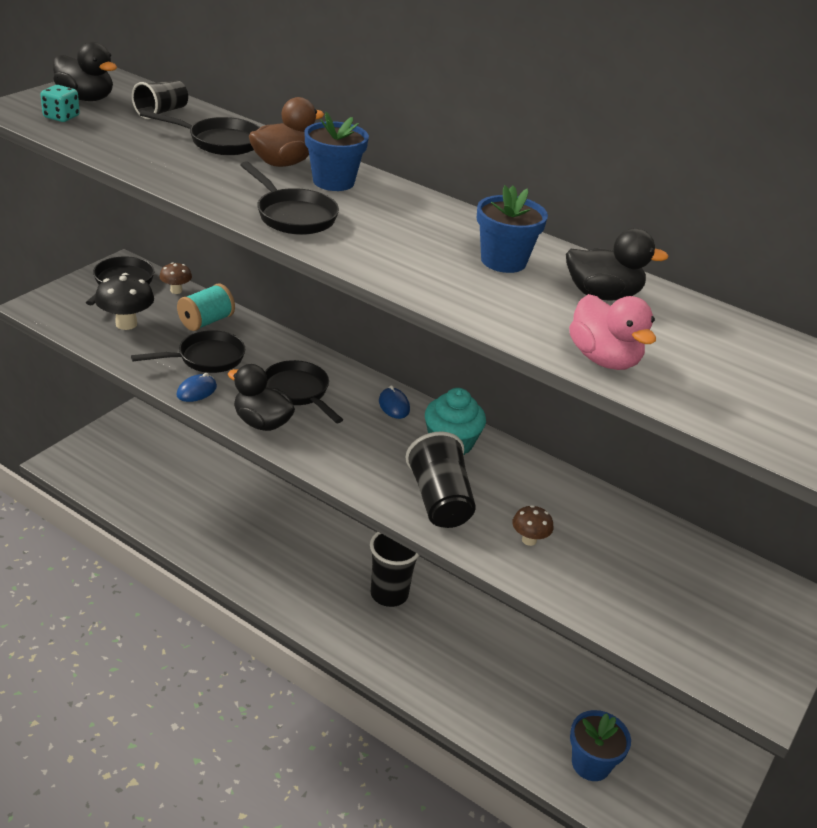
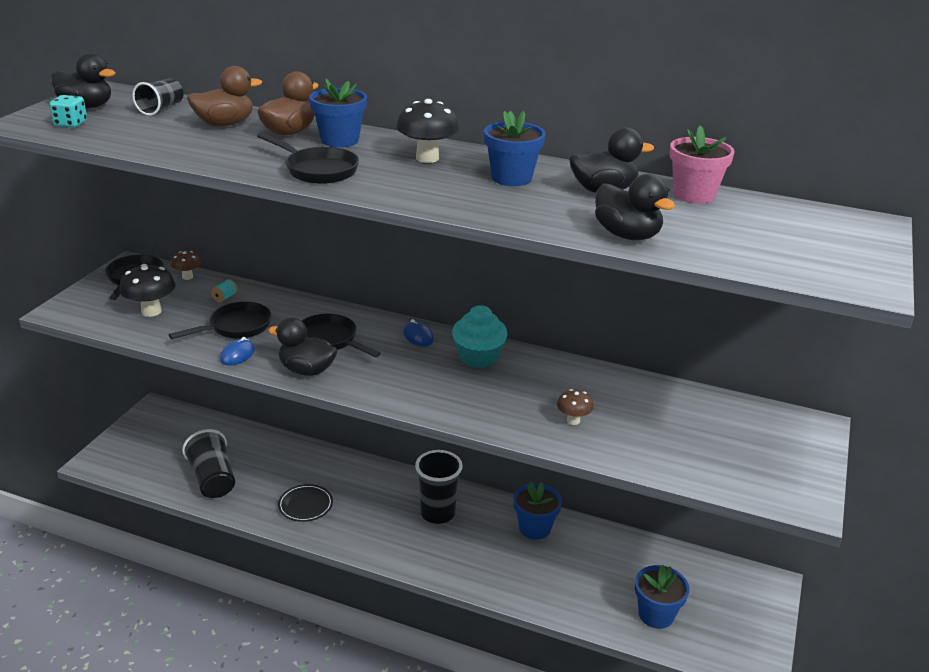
camera: 10 degrees left, 5 degrees down
black pan [140,110,260,155] -> brown duck [187,66,262,126]
turquoise spool [177,284,235,331] -> turquoise spool [211,279,238,302], size x0.50
black cup [406,431,476,528] -> black cup moved to [182,429,235,498]
pink duck [569,294,656,370] -> black duck [595,174,675,240]
none -> black plate [278,484,333,522]
none -> black mushroom [396,99,460,163]
none -> blue flower pot [513,482,562,540]
none -> pink flower pot [670,125,735,204]

